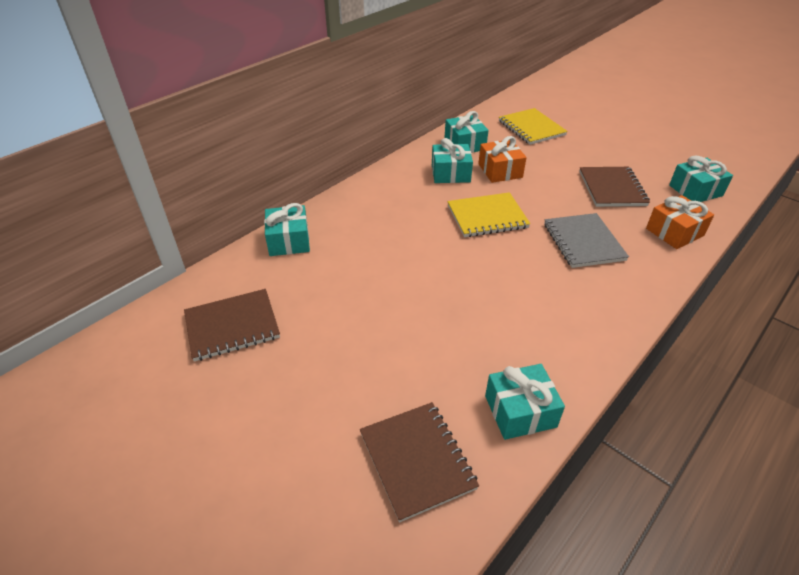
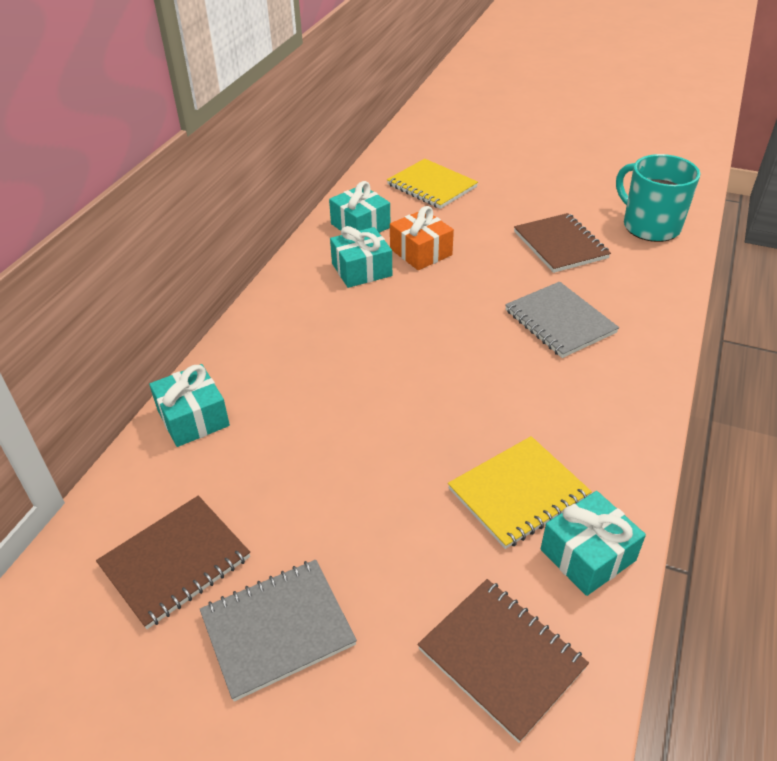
camera: 20 degrees left, 0 degrees up
yellow notebook [448,192,530,237] -> yellow notebook moved to [448,436,592,549]
orange gift [646,195,714,249] -> none
turquoise gift [669,156,733,202] -> turquoise mug [616,154,700,242]
none -> grey notebook [200,560,357,702]

